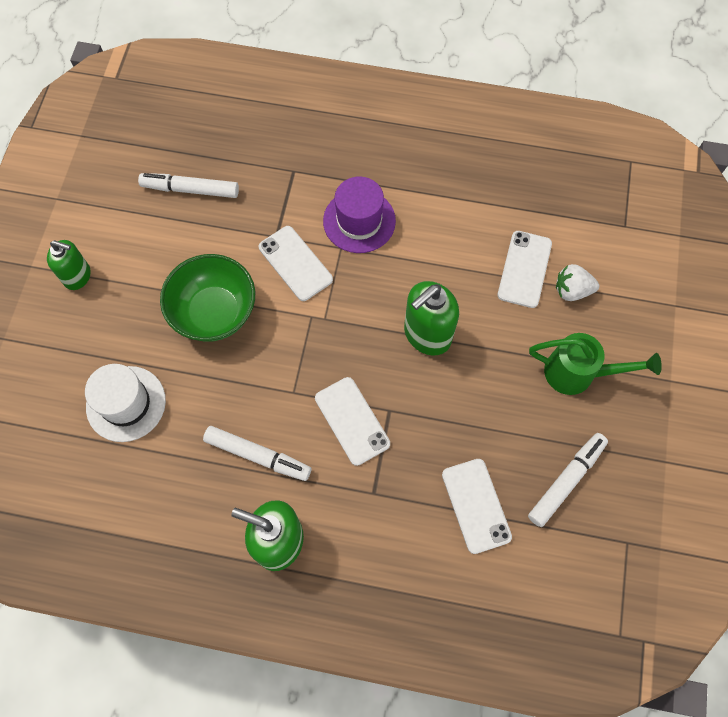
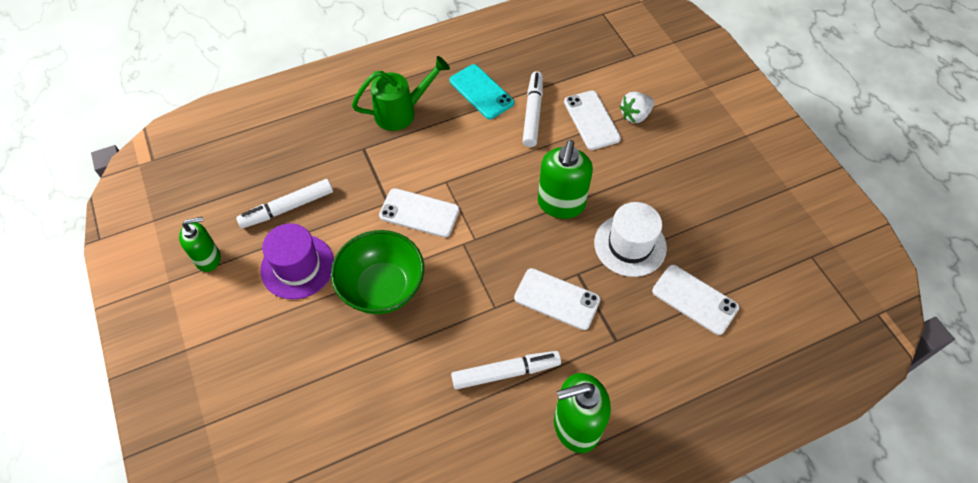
camera: 35 degrees left, 10 degrees down
green soap dispenser [47,240,91,290] -> green soap dispenser moved to [179,217,221,272]
white hat [85,364,166,442] -> white hat moved to [594,202,667,277]
purple hat [323,177,396,253] -> purple hat moved to [260,223,334,299]
white marker [528,433,608,527] -> white marker moved to [523,71,543,147]
green watering can [529,333,662,395] -> green watering can moved to [352,56,450,131]
none -> turquoise phone [450,64,514,119]

